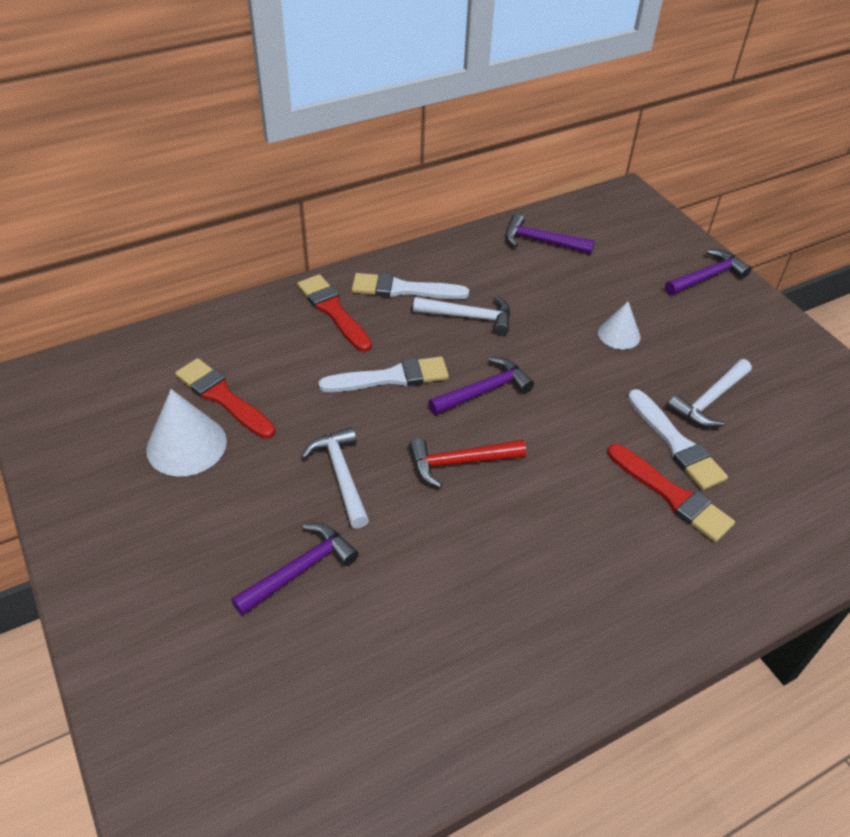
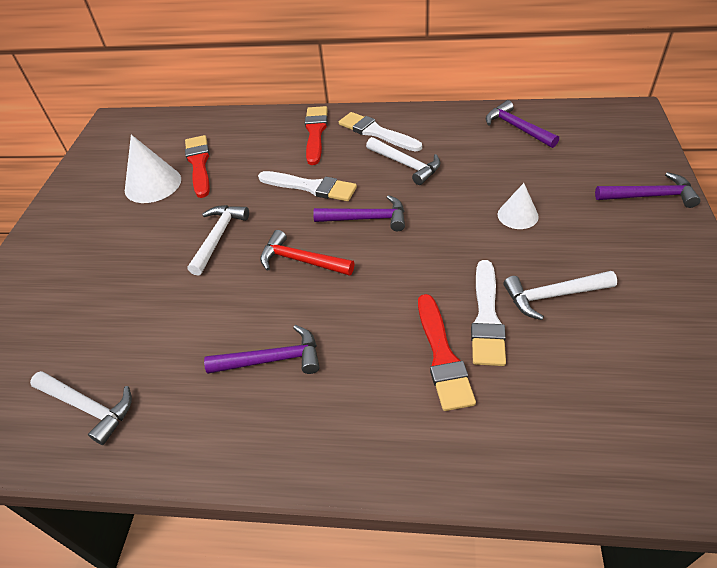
camera: 40 degrees right, 0 degrees up
purple hammer [231,523,359,616] -> purple hammer moved to [204,325,319,374]
none -> white hammer [30,371,132,445]

